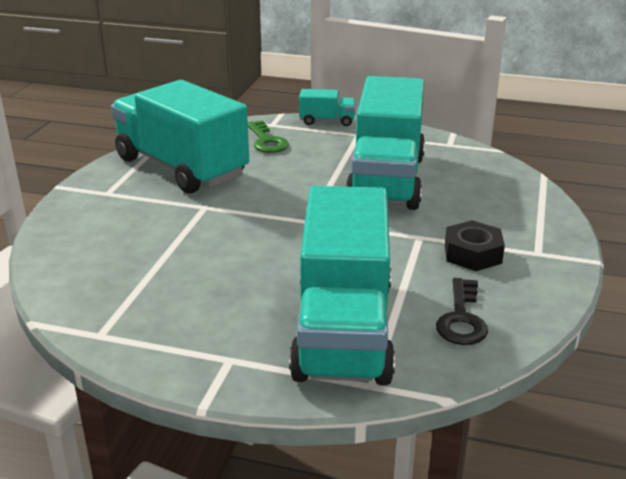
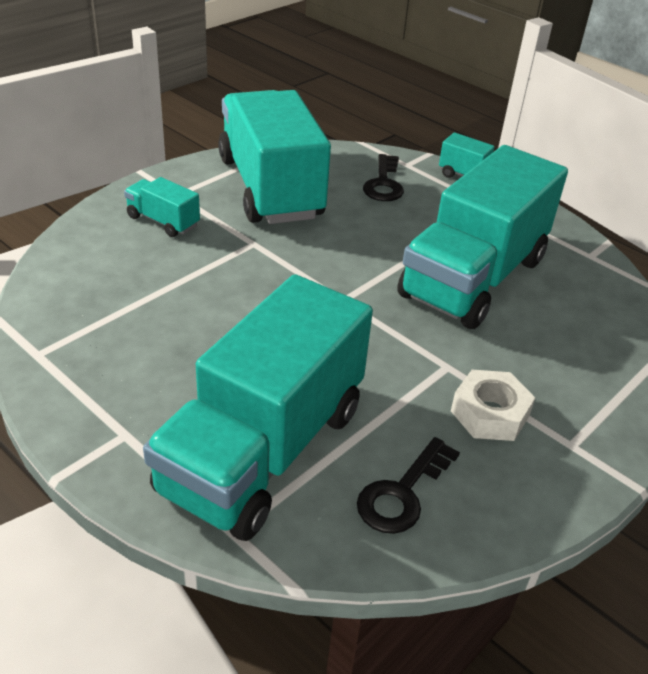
camera: 25 degrees right, 10 degrees up
green key [248,120,289,153] -> black key [363,154,404,201]
black nut [445,220,505,271] -> white nut [451,370,535,441]
none -> turquoise truck [124,177,200,237]

